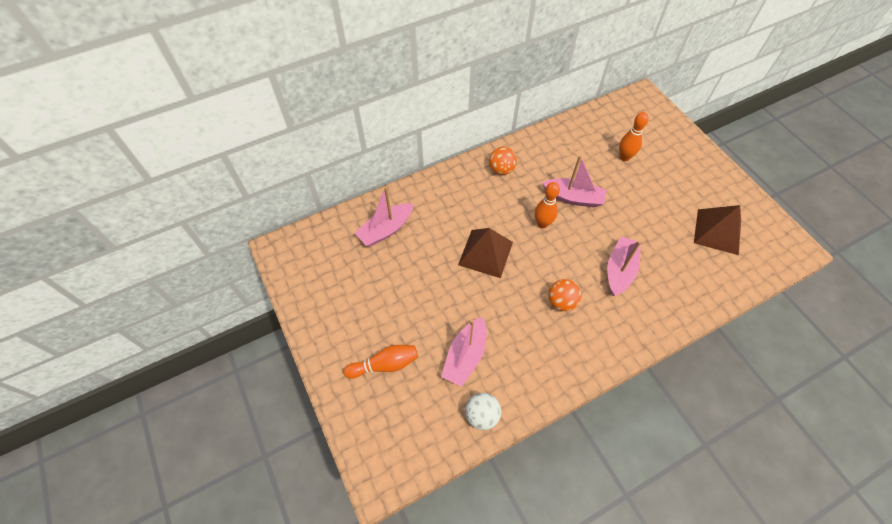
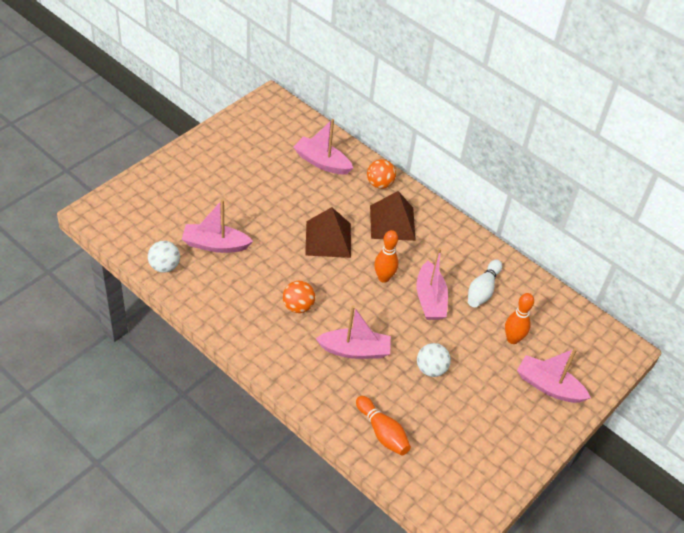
camera: 65 degrees right, 10 degrees down
orange bowling pin [344,345,418,379] -> orange bowling pin moved to [356,396,411,456]
orange ball [489,147,517,175] -> orange ball moved to [367,159,396,189]
brown pyramid [694,205,741,255] -> brown pyramid moved to [370,191,416,241]
none -> white ball [417,343,451,377]
none -> white bowling pin [468,259,502,307]
none -> pink boat [517,348,591,403]

